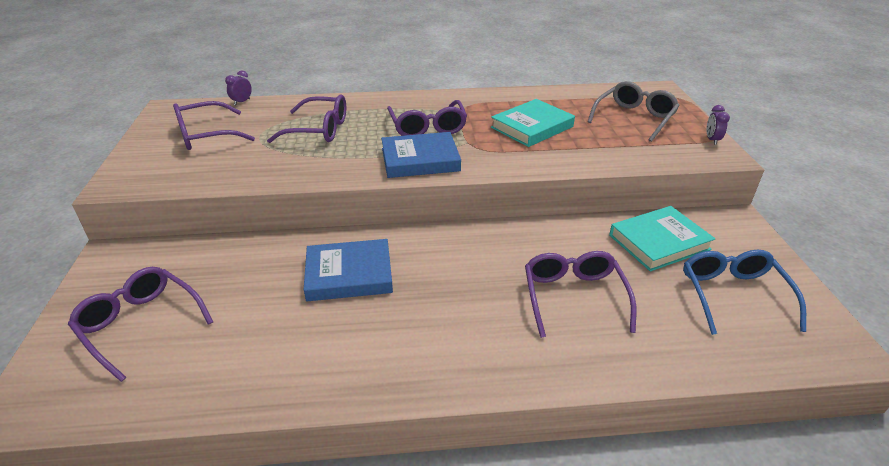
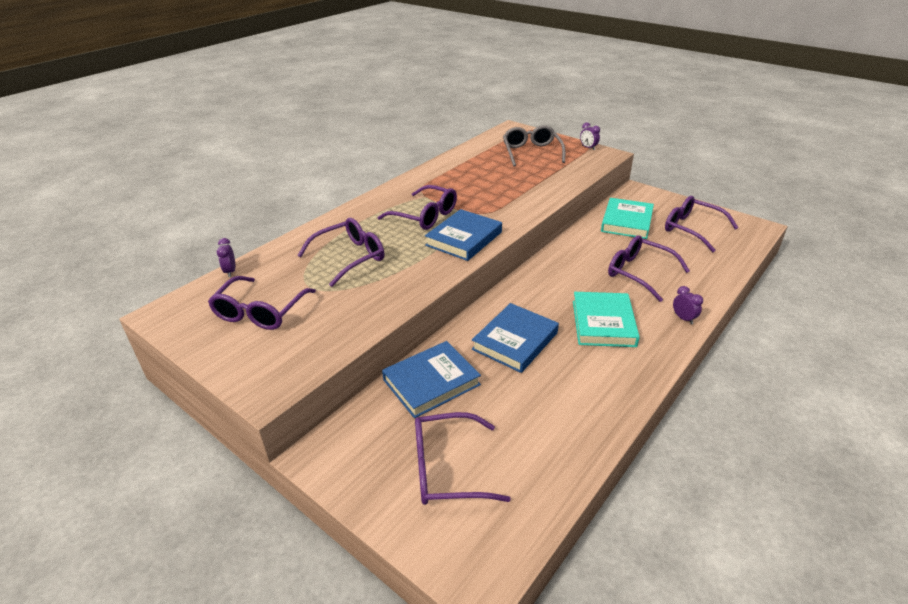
camera: 45 degrees left, 0 degrees up
turquoise book [491,99,575,147] -> turquoise book moved to [573,292,640,347]
blue glasses [683,250,806,335] -> purple glasses [665,196,738,252]
none -> blue book [382,341,481,418]
none -> purple clock [673,286,703,324]

